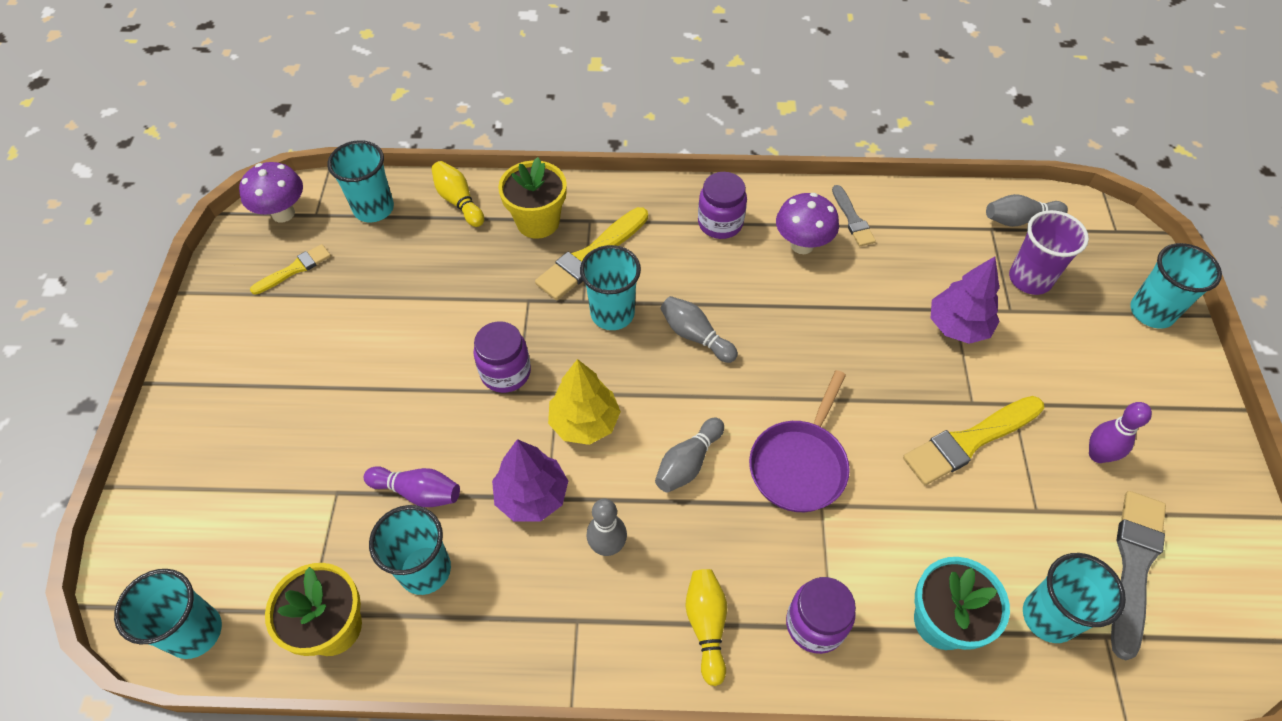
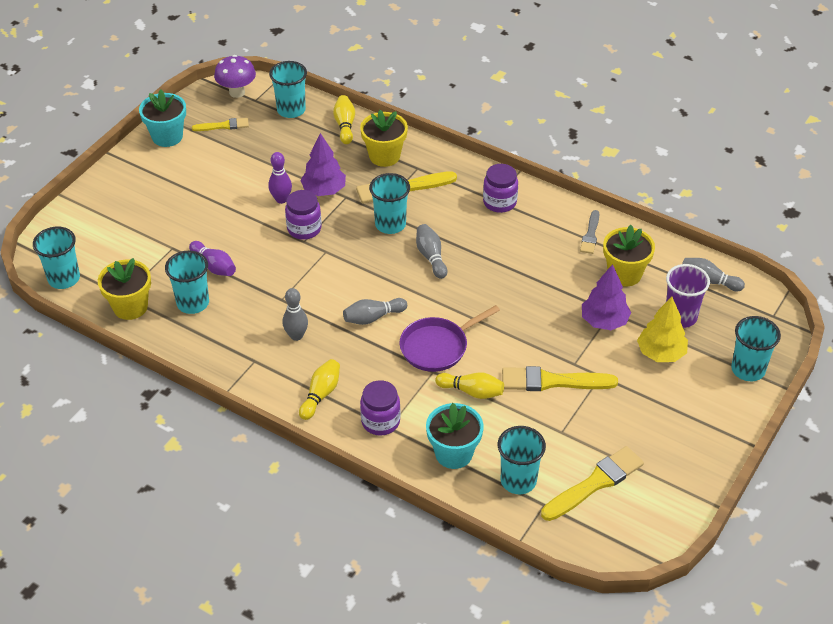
camera: 30 degrees right, 10 degrees down
purple tree [492,439,568,522] -> purple tree moved to [300,133,346,196]
yellow tree [548,359,621,445] -> yellow tree moved to [637,297,688,362]
purple mushroom [776,193,839,254] -> none
purple bowling pin [1089,402,1152,463] -> purple bowling pin moved to [268,152,292,204]
grey brush [1111,491,1166,660] -> yellow brush [541,446,644,521]
none -> turquoise flower pot [139,89,186,147]
none -> yellow bowling pin [435,372,504,399]
none -> yellow flower pot [603,225,655,286]

